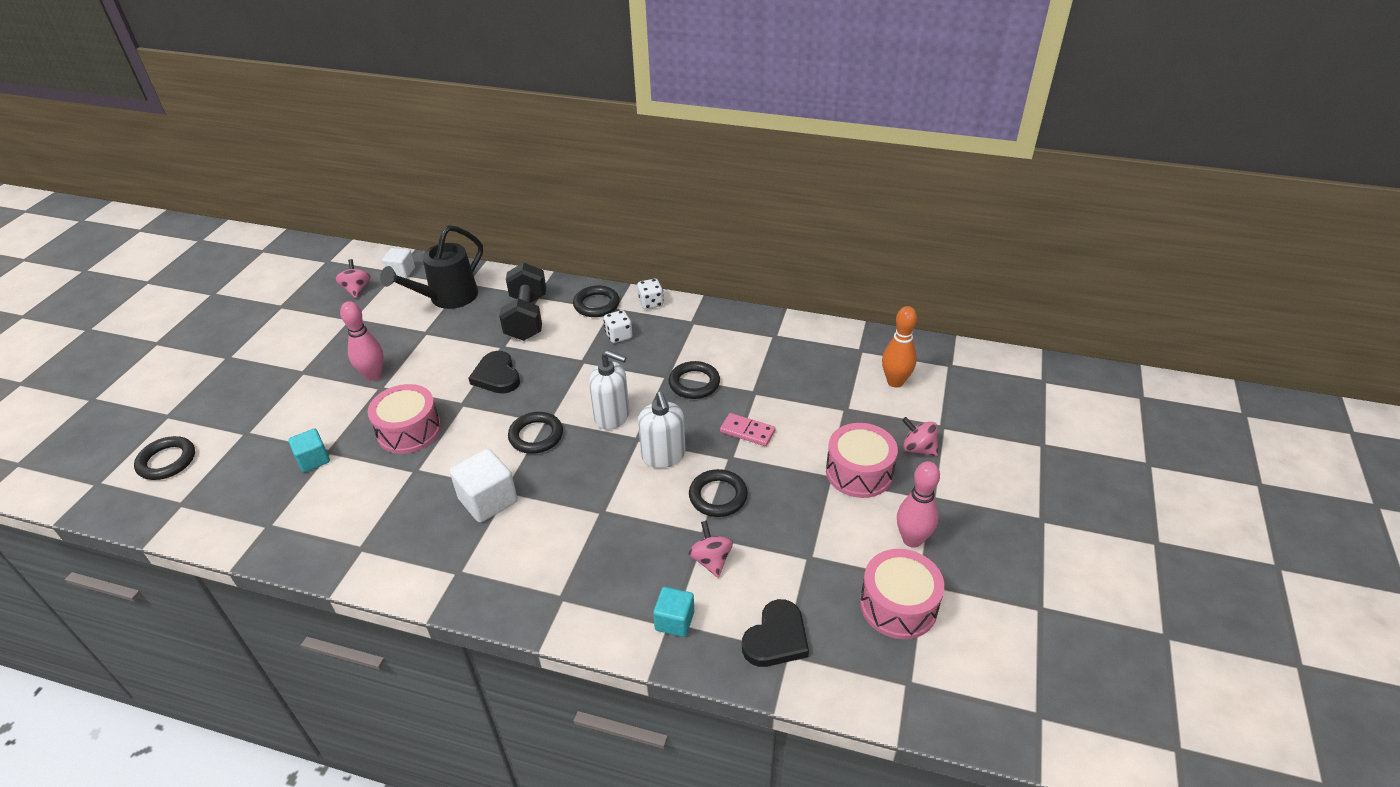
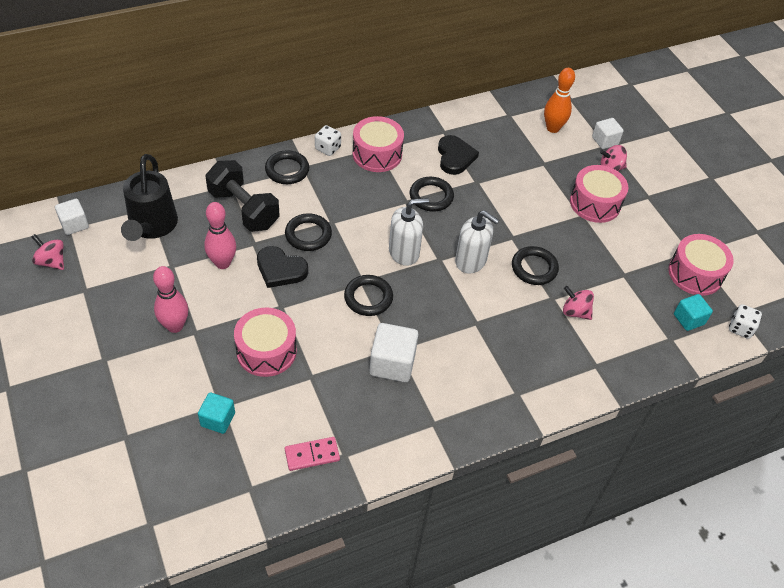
camera: 45 degrees left, 10 degrees up
black ring [134,436,195,480] -> black ring moved to [285,213,332,251]
white dice [603,310,632,343] -> white dice moved to [729,304,762,339]
turquoise cube [653,587,694,637] -> turquoise cube moved to [674,294,713,331]
pink domino [720,413,775,446] -> pink domino moved to [285,437,340,471]
black heart [742,599,809,667] -> black heart moved to [438,135,479,175]
pink bowling pin [897,461,940,548] -> pink bowling pin moved to [204,202,236,269]
none -> pink drum [352,116,404,172]
none -> white cube [592,118,624,149]

